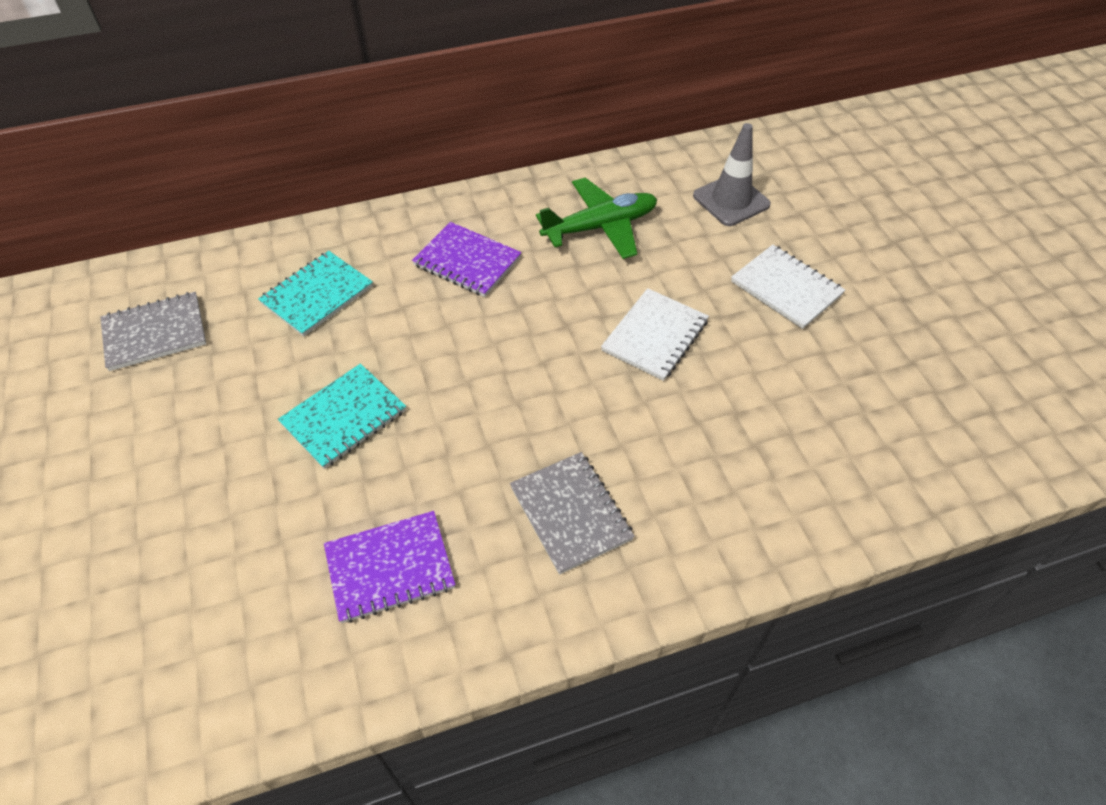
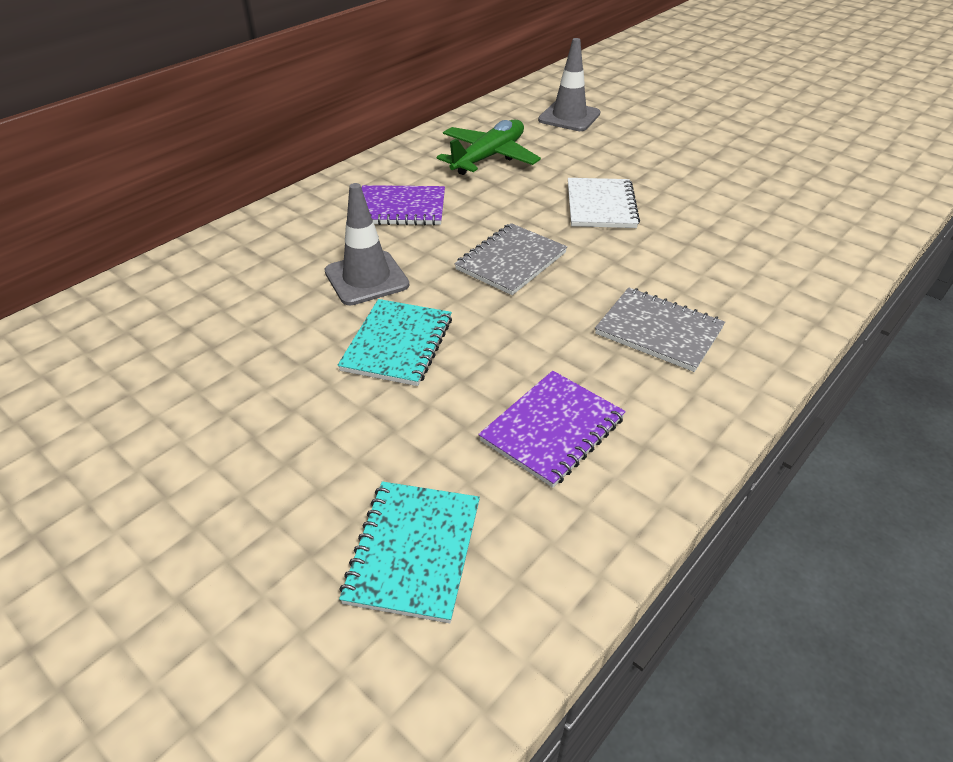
camera: 30 degrees left, 10 degrees down
grey notebook [100,292,206,371] -> grey notebook moved to [454,223,567,295]
turquoise notebook [258,251,373,337] -> turquoise notebook moved to [339,481,480,623]
white notebook [731,245,845,329] -> none
none -> grey traffic cone [325,183,409,306]

